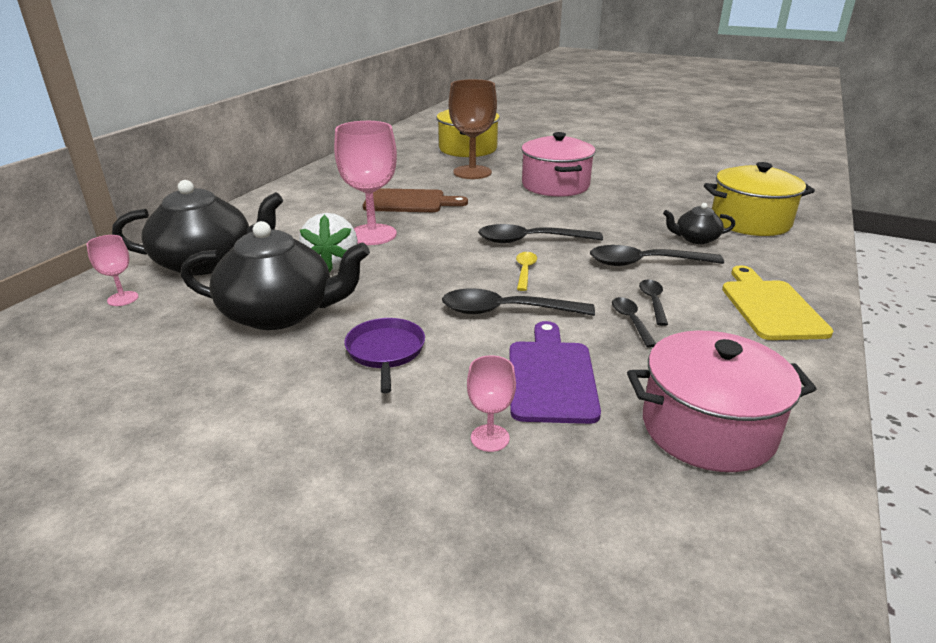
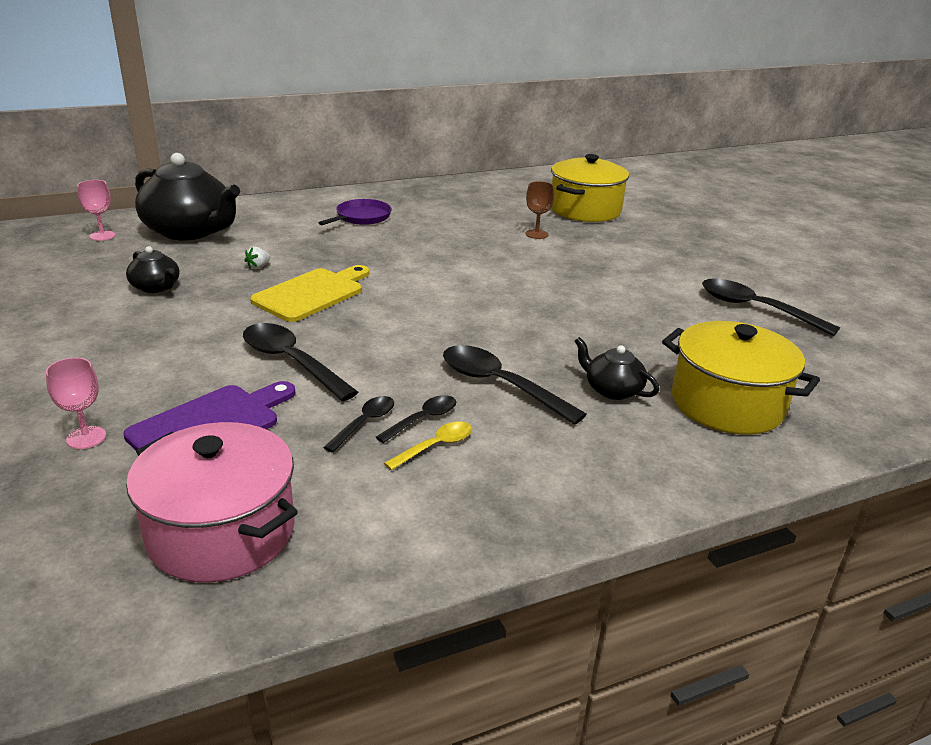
camera: 40 degrees right, 0 degrees up
black teapot [181,221,370,330] -> black teapot [126,246,180,293], size x0.48
white strawberry [299,213,358,272] -> white strawberry [244,246,270,269], size x0.40
pink goblet [334,121,397,245] -> none
purple pan [344,318,425,393] -> purple pan moved to [318,199,392,225]
brown cutting board [363,188,468,212] -> none
brown goblet [449,79,497,179] -> brown goblet [526,181,554,239], size x0.49
black spoon [478,224,603,243] -> black spoon moved to [702,278,840,336]
yellow spoon [516,252,537,291] -> yellow spoon moved to [384,421,472,470]
pink pot [521,132,596,197] -> none
yellow cutting board [722,265,833,340] -> yellow cutting board moved to [250,265,369,322]

